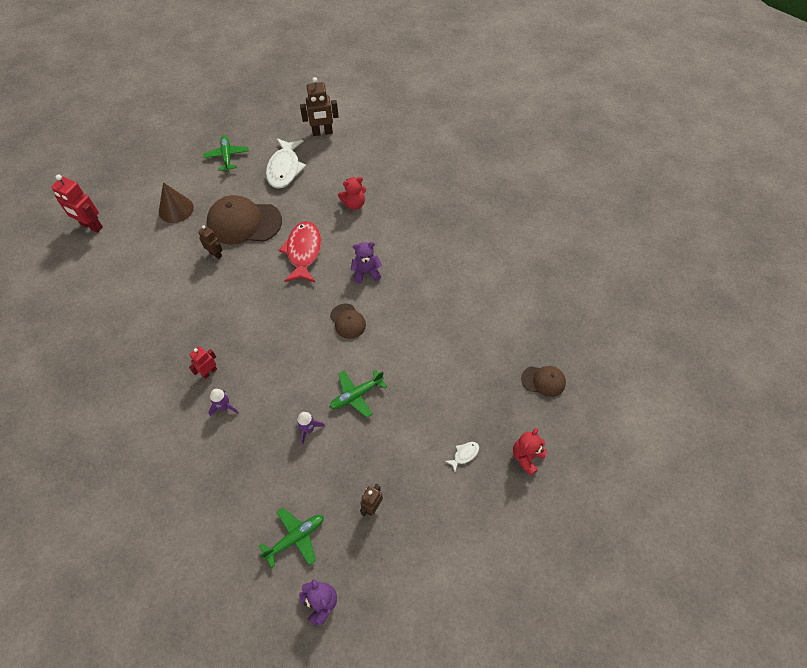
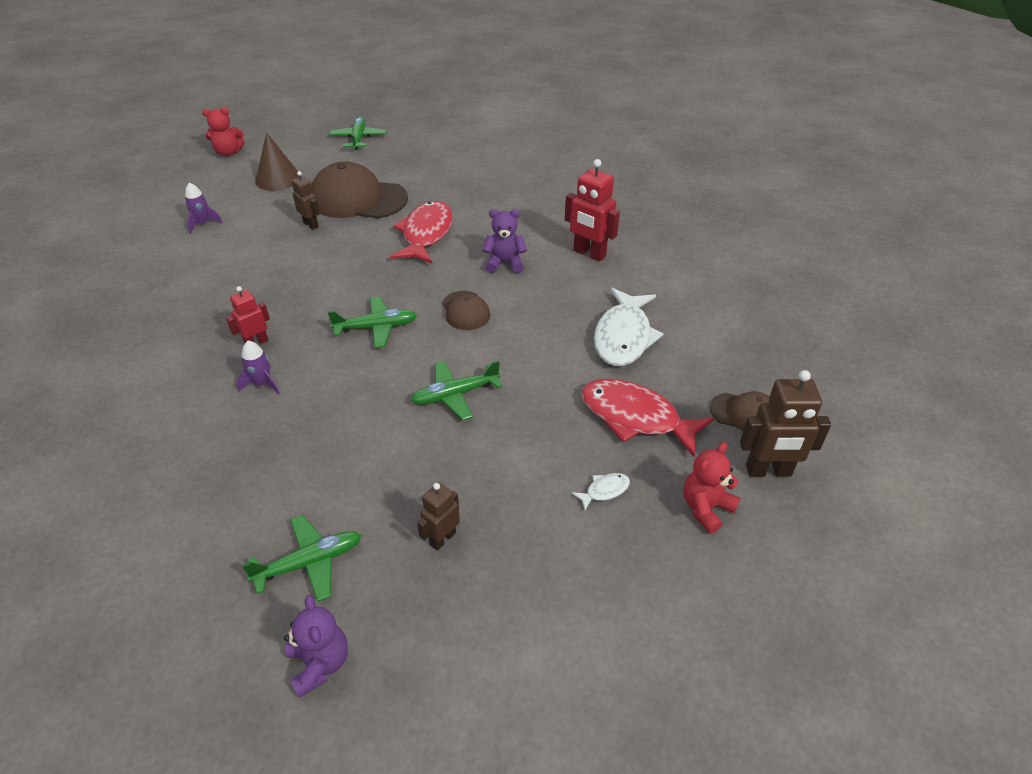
camera: 10 degrees right, 15 degrees down
red robot [51,174,103,233] -> red robot moved to [565,159,620,261]
white fish [266,138,306,189] -> white fish moved to [594,288,664,366]
purple rocket [296,412,325,445] -> purple rocket moved to [185,182,223,234]
brown robot [300,77,339,136] -> brown robot moved to [740,370,831,477]
red teddy bear [338,177,366,210] -> red teddy bear moved to [202,107,245,156]
none -> green plane [328,296,417,348]
none -> red fish [581,379,714,457]

